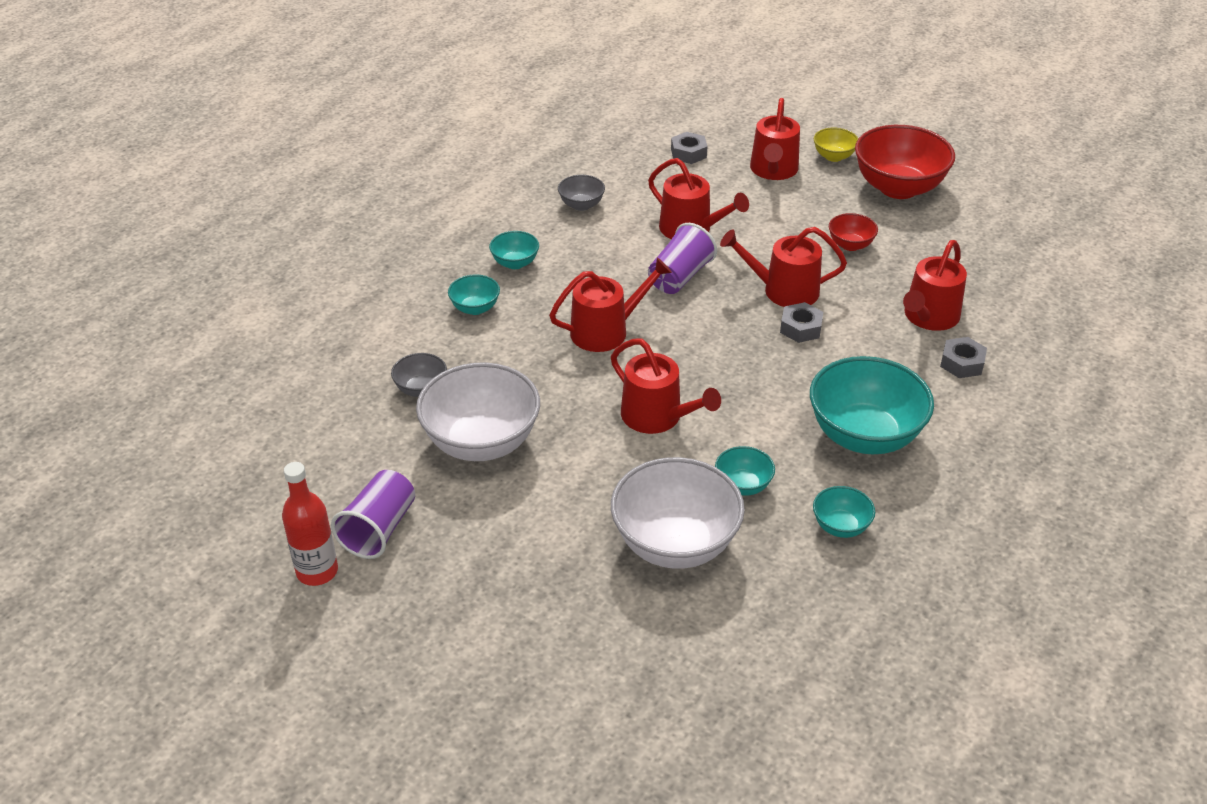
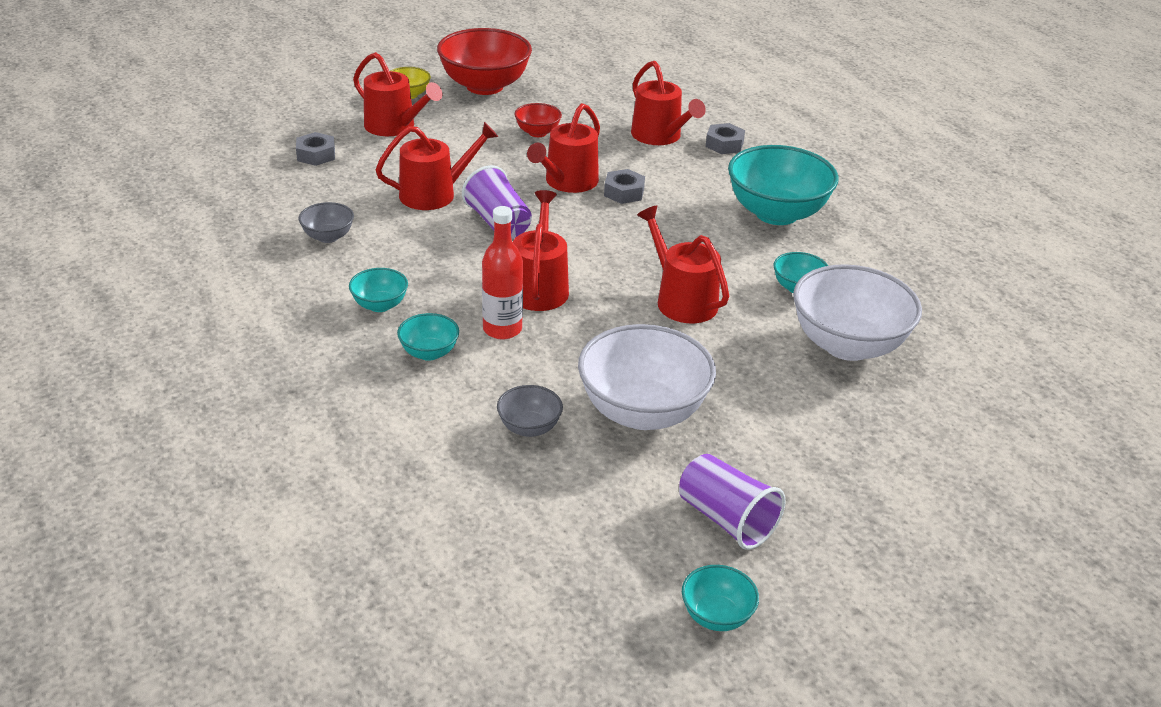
camera: 65 degrees left, 5 degrees down
red bottle [282,462,338,586] -> red bottle moved to [482,206,523,339]
red watering can [611,339,721,434] -> red watering can turned 105 degrees counterclockwise [637,206,729,323]
turquoise bowl [813,486,875,538] -> turquoise bowl moved to [682,565,759,631]

